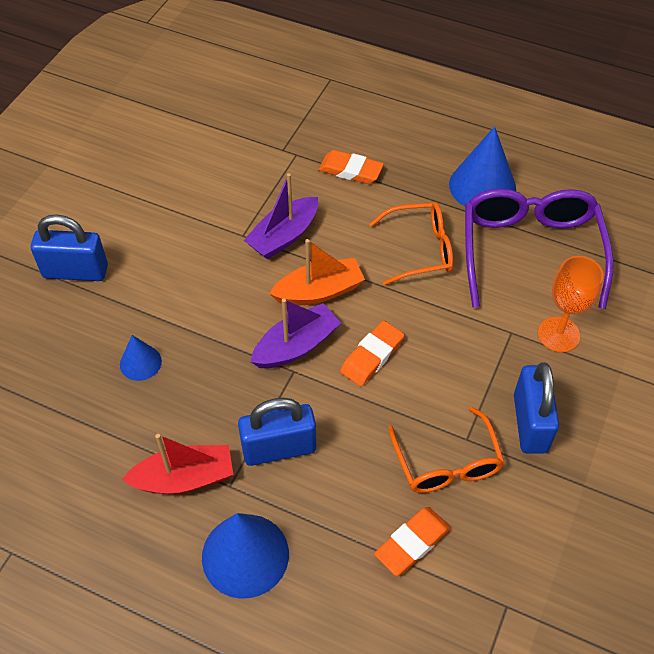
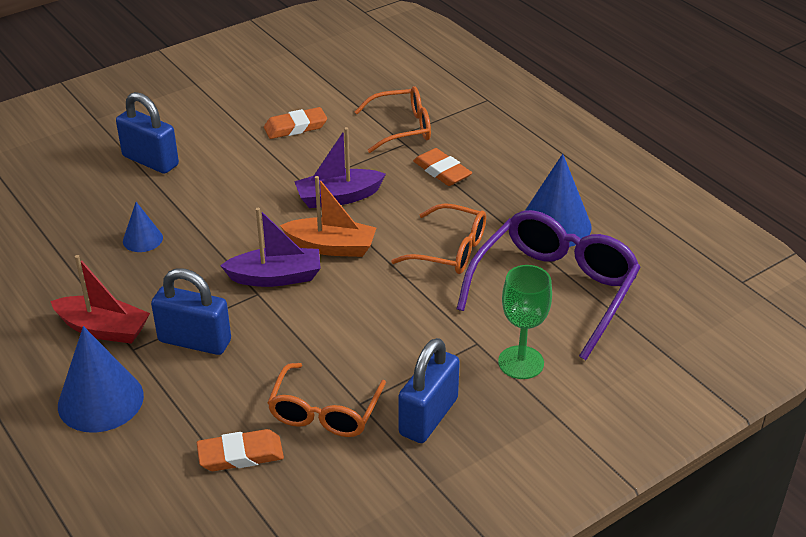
camera: 30 degrees right, 15 degrees down
orange eraser [340,320,404,386] -> orange eraser moved to [264,107,327,139]
orange goblet [538,256,604,352] -> green goblet [498,265,552,379]
none -> orange glasses [354,86,431,153]

